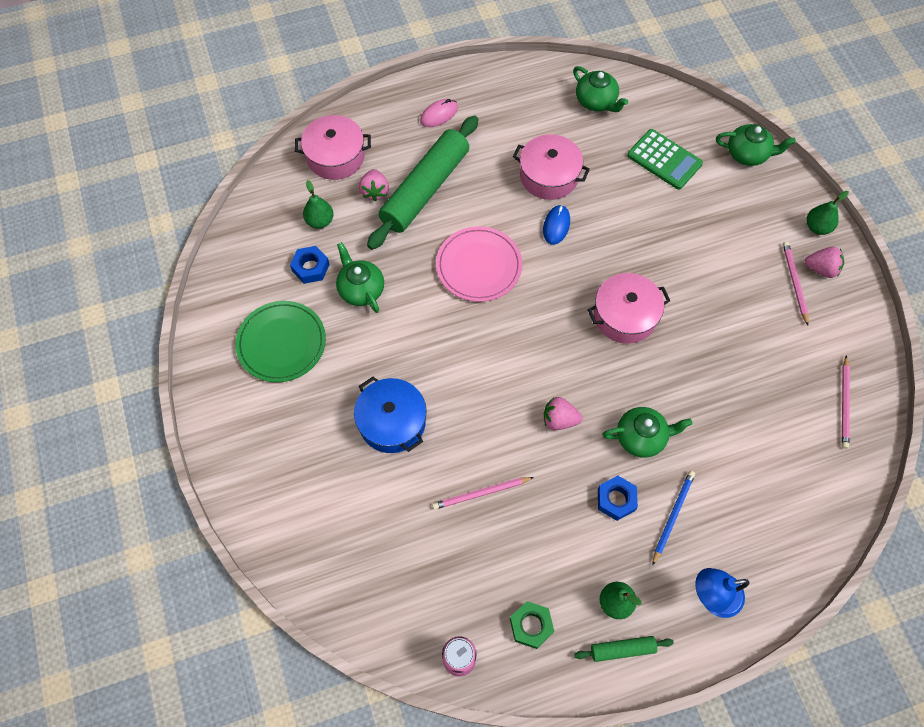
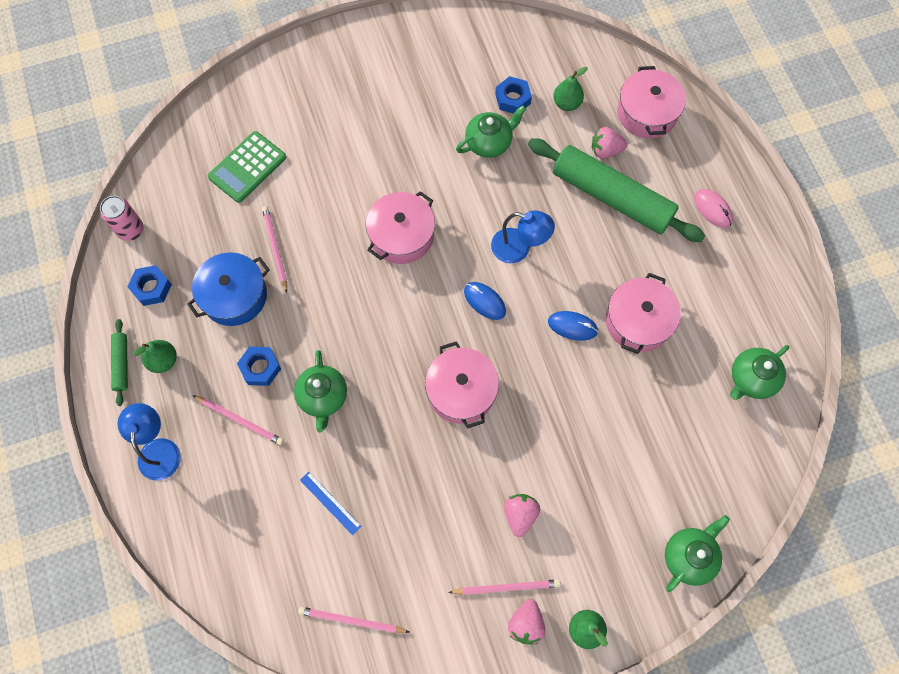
camera: 90 degrees right, 5 degrees up
green plate [235,301,326,382] -> none
blue pot [354,376,427,453] -> blue pot moved to [187,252,270,326]
pink plate [436,226,522,302] -> blue lamp [491,210,555,263]
green nut [510,601,554,649] -> blue nut [127,265,172,306]
pink strawberry [544,397,583,430] -> pink strawberry moved to [504,494,540,537]
green calculator [627,129,703,190] -> green calculator moved to [208,131,286,203]
blue pencil [652,471,695,566] -> pink pencil [193,395,284,445]
green teapot [716,124,796,166] -> green teapot turned 150 degrees counterclockwise [665,515,730,592]
none -> blue ruler [300,472,362,535]
none -> pink pot [366,191,435,264]
none -> blue mouse [464,282,506,320]

